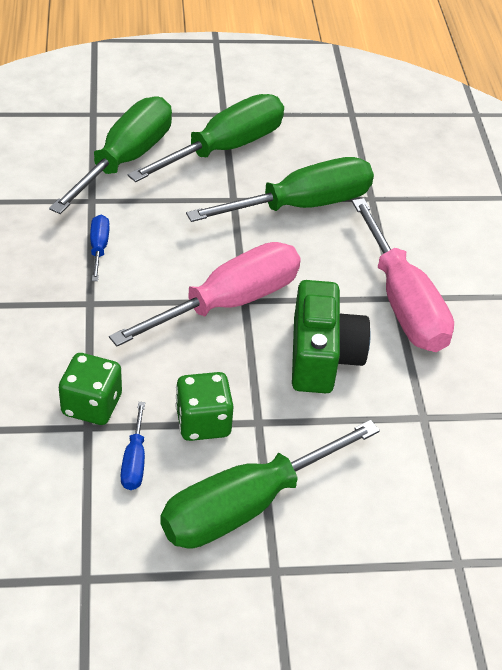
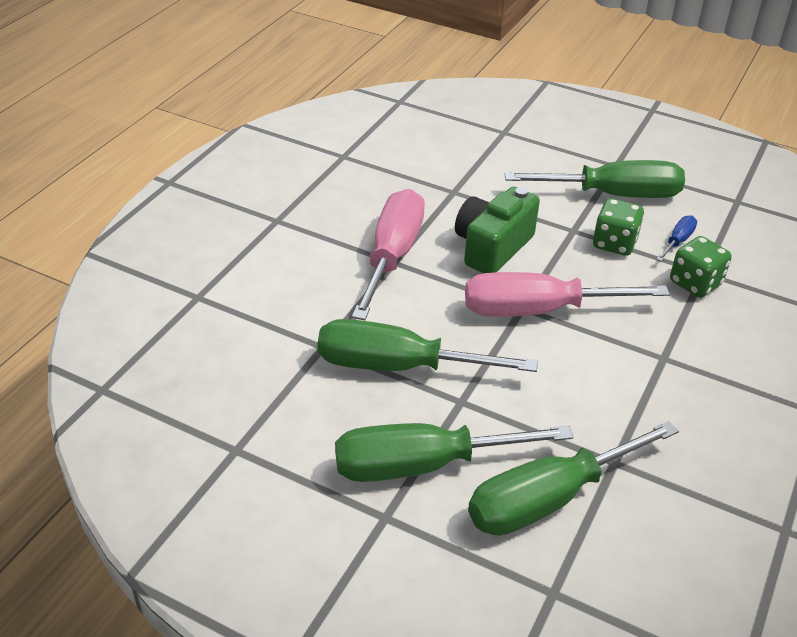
camera: 145 degrees left, 5 degrees down
blue screwdriver [90,215,110,281] -> none

